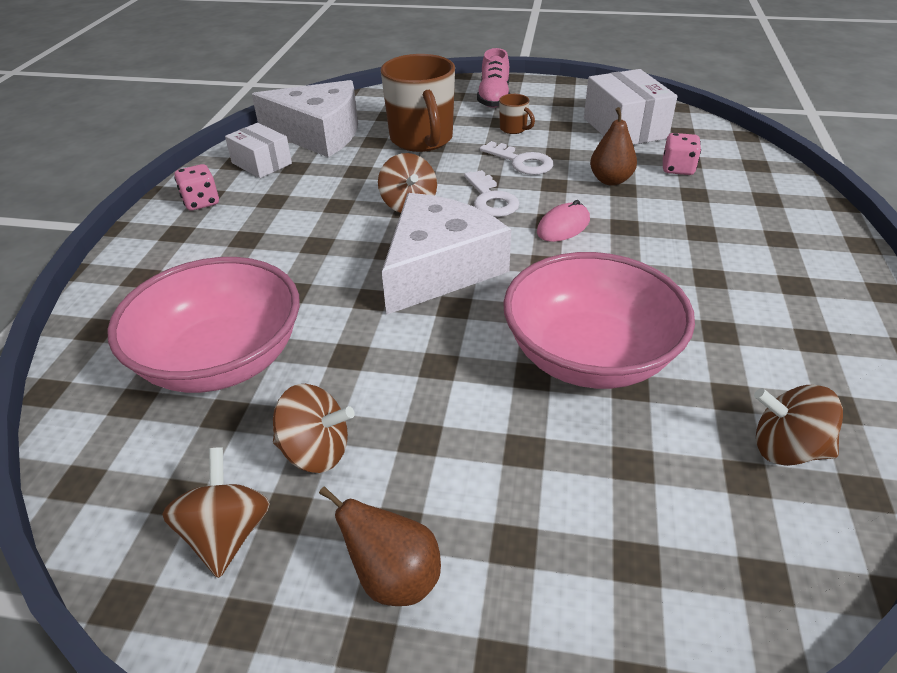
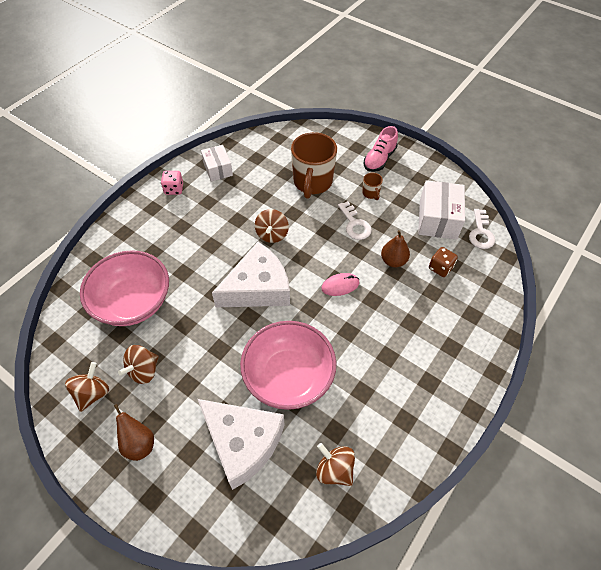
camera: 25 degrees right, 15 degrees up
white cheese [252,80,358,157] -> white cheese moved to [198,399,284,490]
brown spinning top [273,384,355,473] -> brown spinning top turned 90 degrees clockwise [118,345,159,384]
white key [464,170,519,217] -> white key moved to [469,209,495,249]
pink dice [663,133,701,175] -> brown dice [429,247,458,277]

